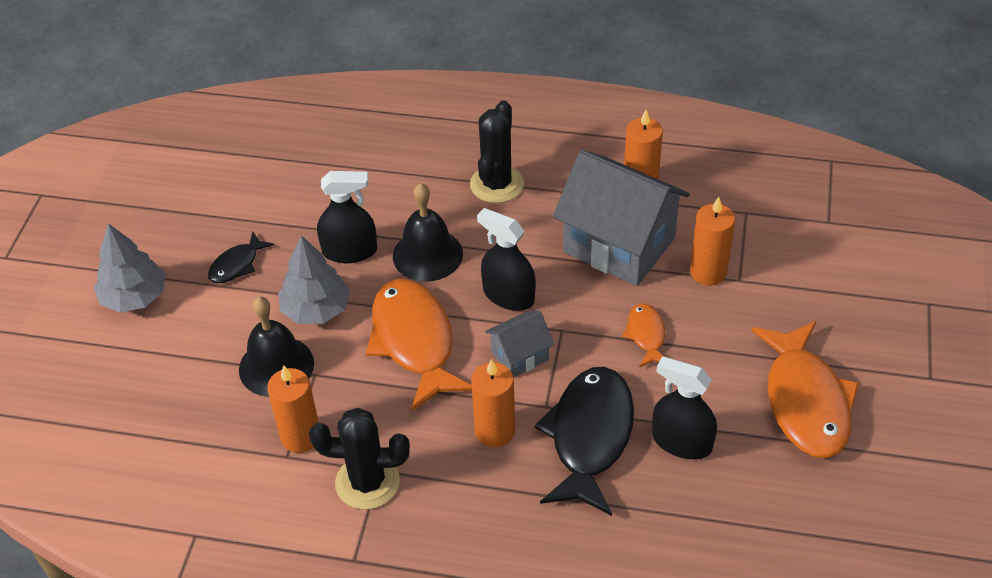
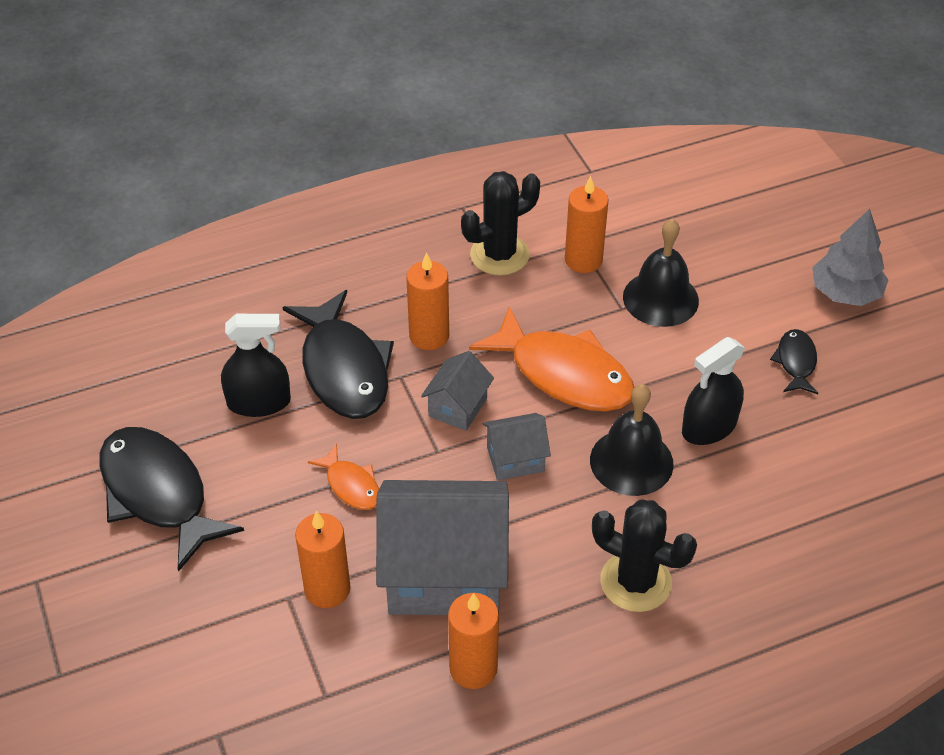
camera: 145 degrees right, 0 degrees up
grey tree [278,235,350,324] -> none
black cactus [470,100,524,203] -> black cactus turned 45 degrees counterclockwise [592,500,697,612]
black spray bottle [477,208,536,311] -> grey house [483,413,551,481]
orange fish [751,321,859,458] -> black fish [99,427,244,572]

